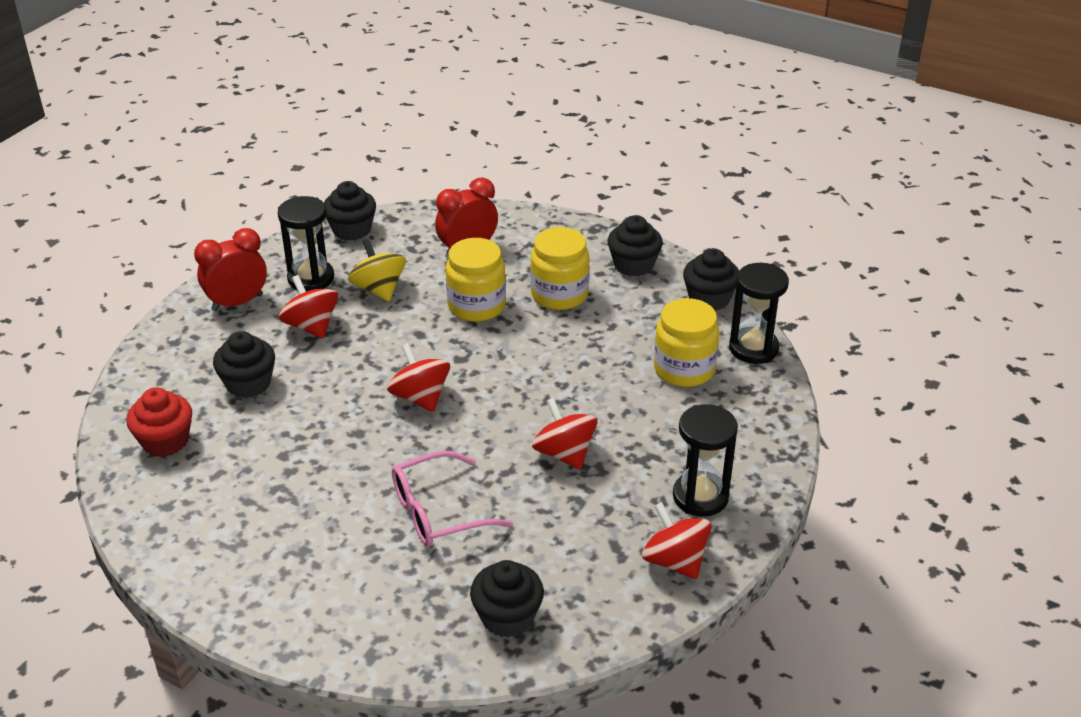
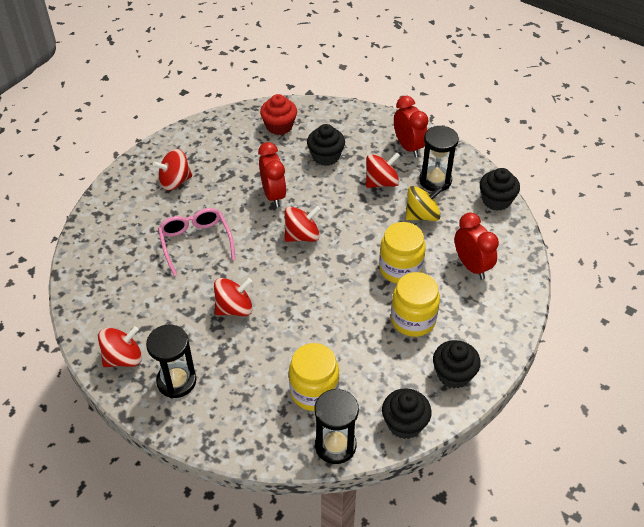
camera: 95 degrees right, 10 degrees up
black cupcake [470,560,544,638] -> none
none -> red spinning top [152,149,192,191]
none -> red clock [258,142,286,207]

